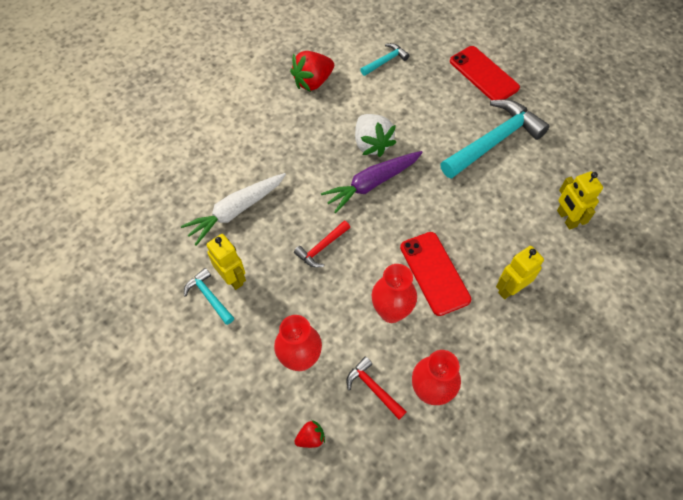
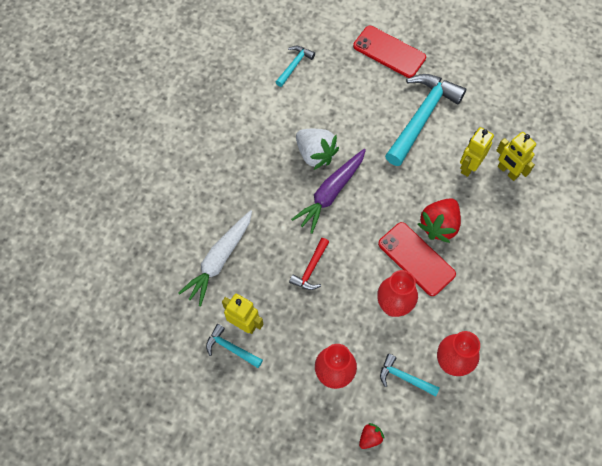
camera: 20 degrees left, 5 degrees up
red strawberry [290,51,334,92] -> red strawberry moved to [418,198,461,243]
red hammer [346,357,407,420] -> turquoise hammer [380,354,440,396]
yellow robot [496,246,544,299] -> yellow robot moved to [460,127,494,177]

